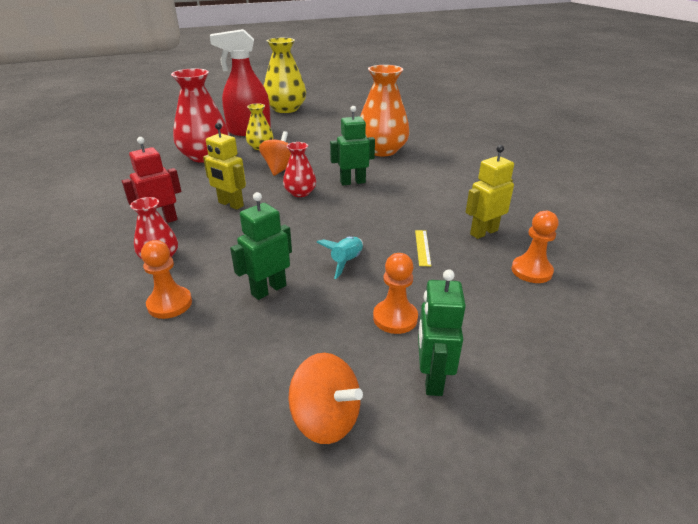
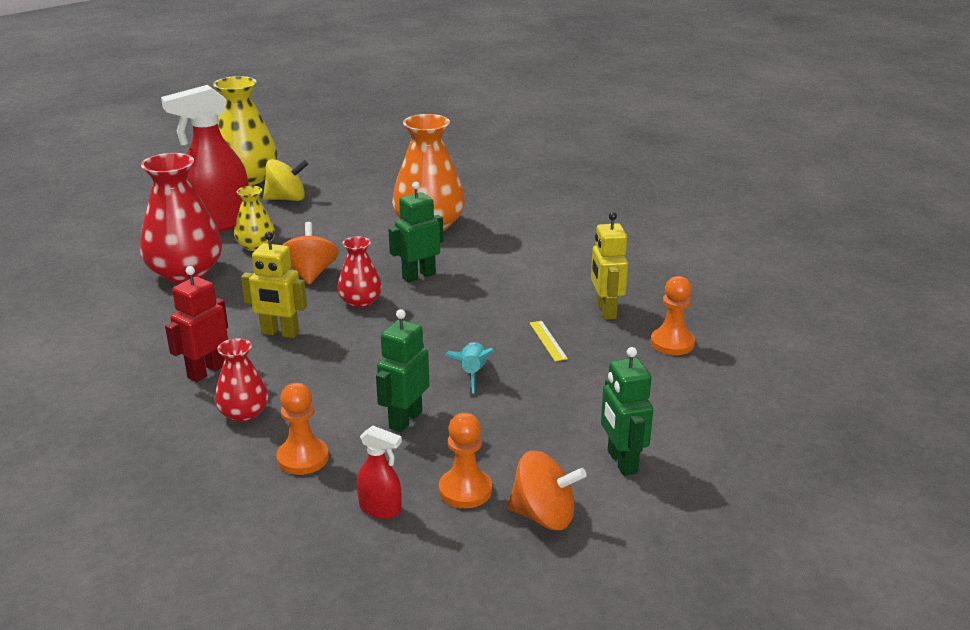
camera: 20 degrees left, 5 degrees down
orange pawn [373,253,418,334] -> orange pawn moved to [439,413,492,508]
yellow robot [466,145,514,239] -> yellow robot turned 45 degrees counterclockwise [591,212,628,320]
none -> yellow spinning top [263,159,308,201]
none -> red spray bottle [357,426,402,519]

